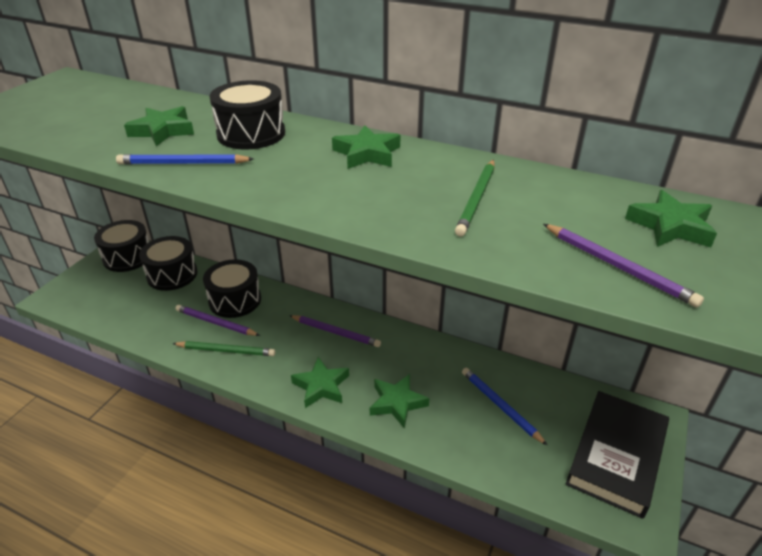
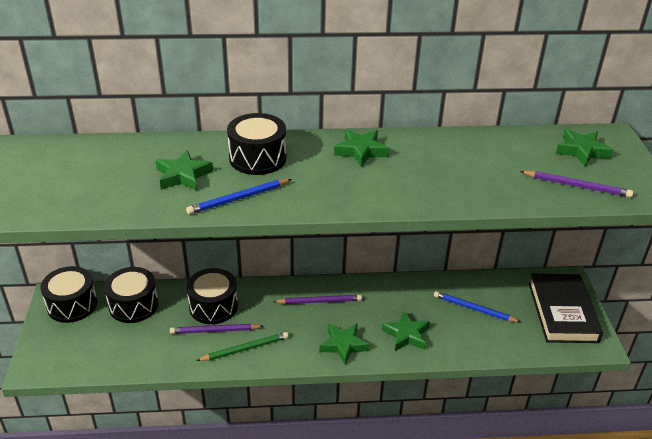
camera: 30 degrees left, 0 degrees up
green pencil [455,160,494,236] -> none

